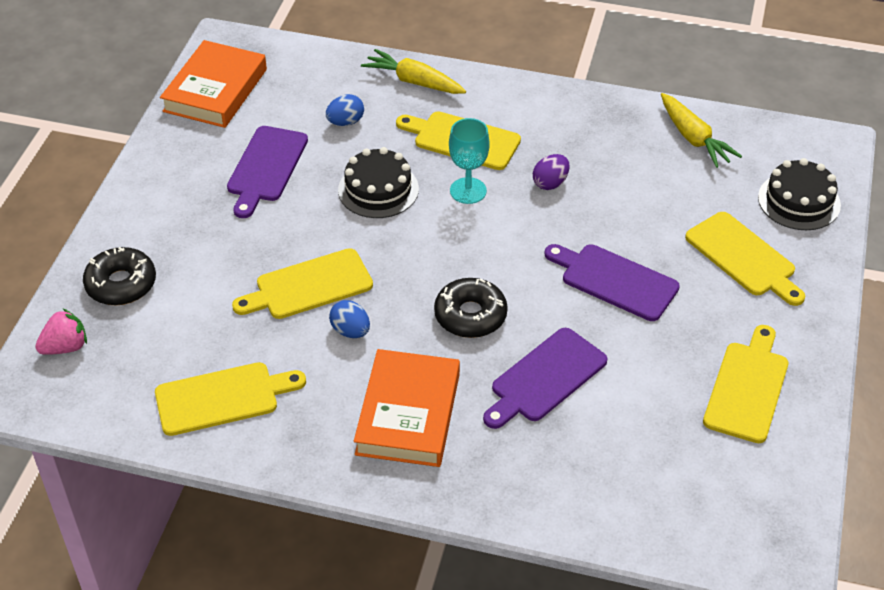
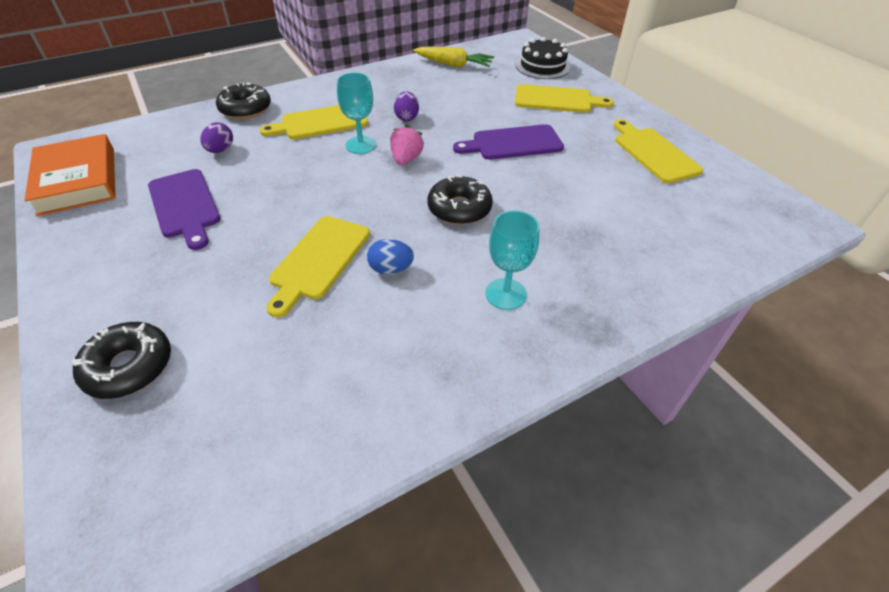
camera: 45 degrees left, 0 degrees up
pink strawberry [35,309,87,355] -> pink strawberry moved to [390,125,424,165]
yellow cutting board [155,362,306,436] -> none
blue egg [326,94,364,126] -> purple egg [201,122,233,153]
black cake [338,147,419,218] -> none
orange book [354,349,460,467] -> turquoise goblet [486,210,539,310]
yellow carrot [361,49,466,94] -> black donut [216,82,271,119]
purple cutting board [483,328,607,429] -> none

